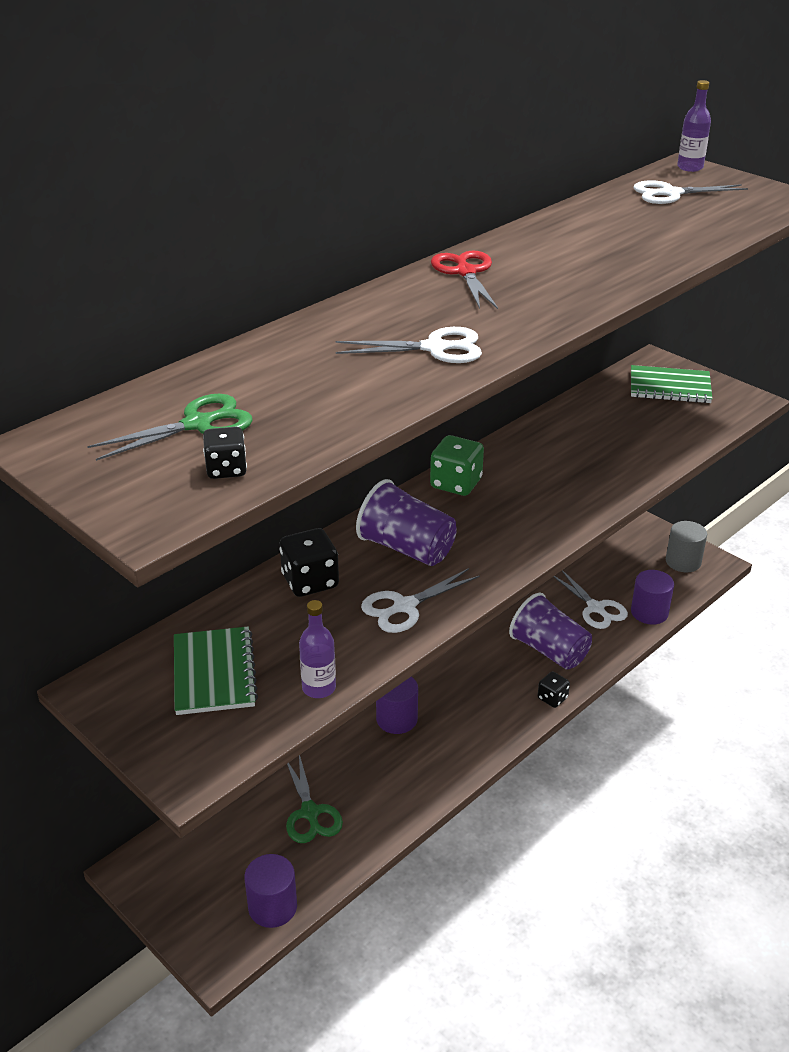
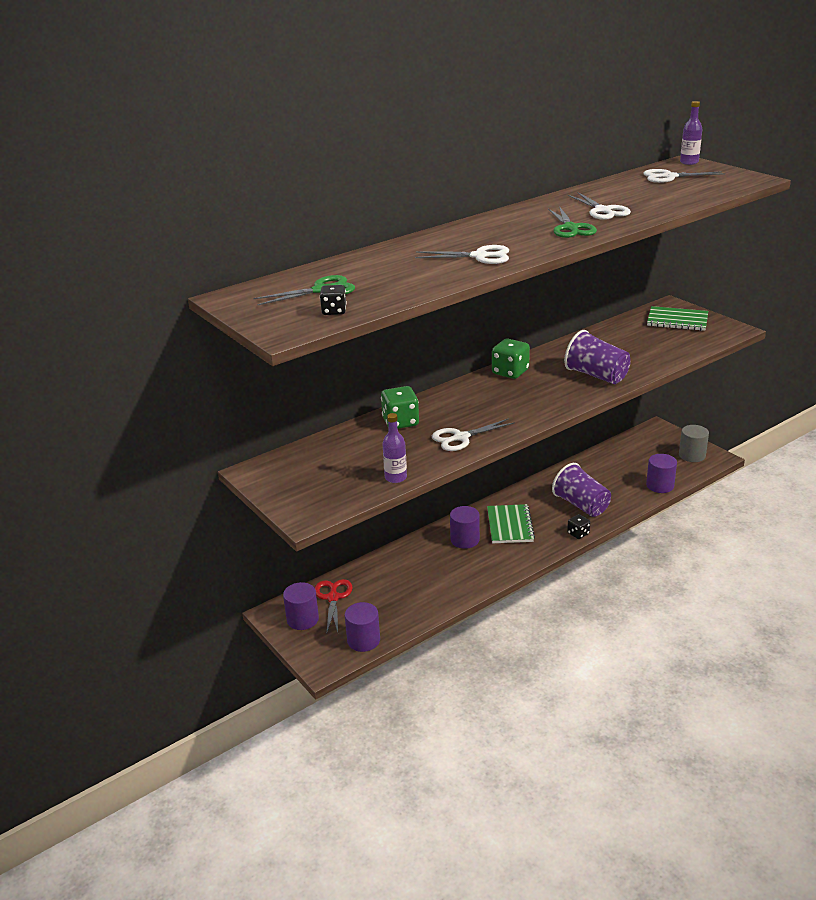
camera: 10 degrees right, 5 degrees down
green notebook [174,627,258,715] -> green notebook moved to [487,504,535,543]
black dice [280,528,339,597] -> green dice [381,386,419,429]
green scissors [286,755,343,843] -> green scissors moved to [548,206,597,238]
purple cup [356,479,457,566] -> purple cup moved to [564,330,631,384]
red scissors [431,251,498,309] -> red scissors moved to [315,579,353,632]
white scissors [553,570,628,629] -> white scissors moved to [568,192,631,220]
none -> purple cylinder [283,582,319,630]

